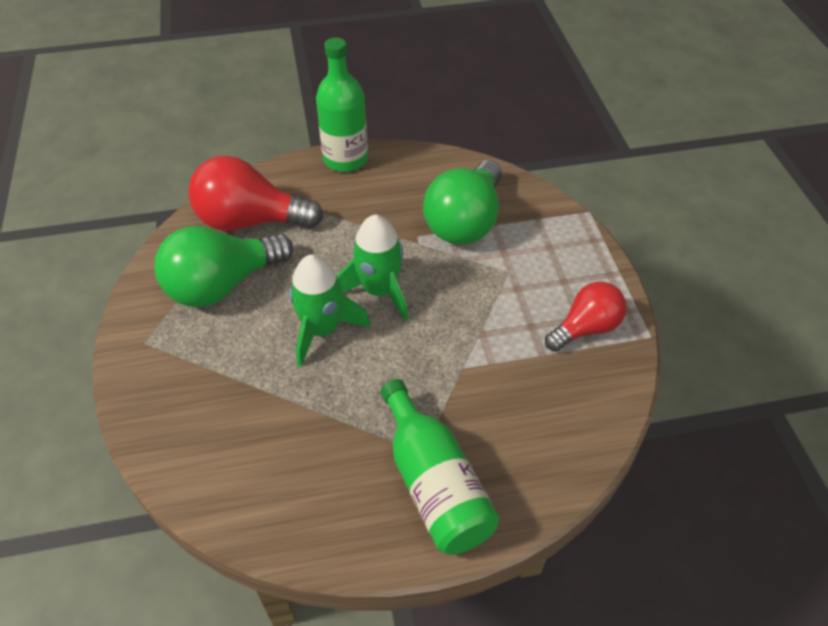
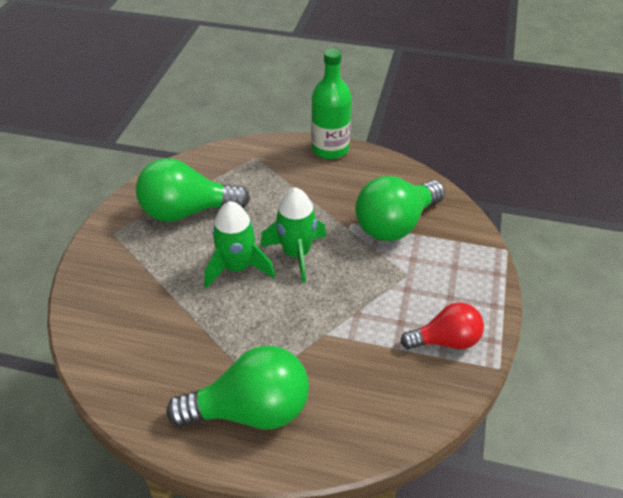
camera: 25 degrees right, 5 degrees down
red light bulb [188,156,323,231] -> none
green bottle [381,379,499,555] -> green light bulb [167,346,309,429]

